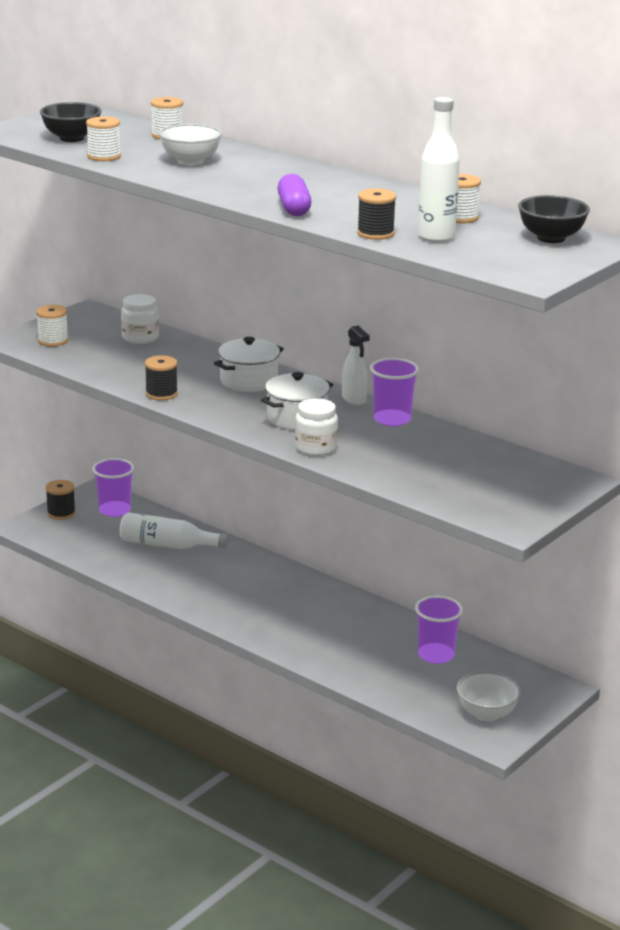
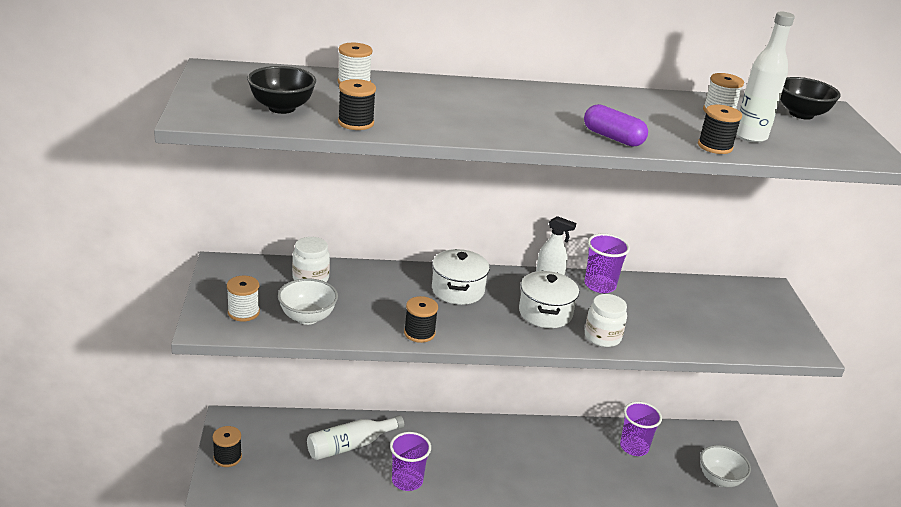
camera: 45 degrees left, 5 degrees up
white spool [86,116,121,161] -> black spool [338,79,376,130]
purple cup [92,458,134,517] -> purple cup moved to [390,432,431,491]
white bowl [159,124,222,165] -> white bowl moved to [278,278,338,325]

